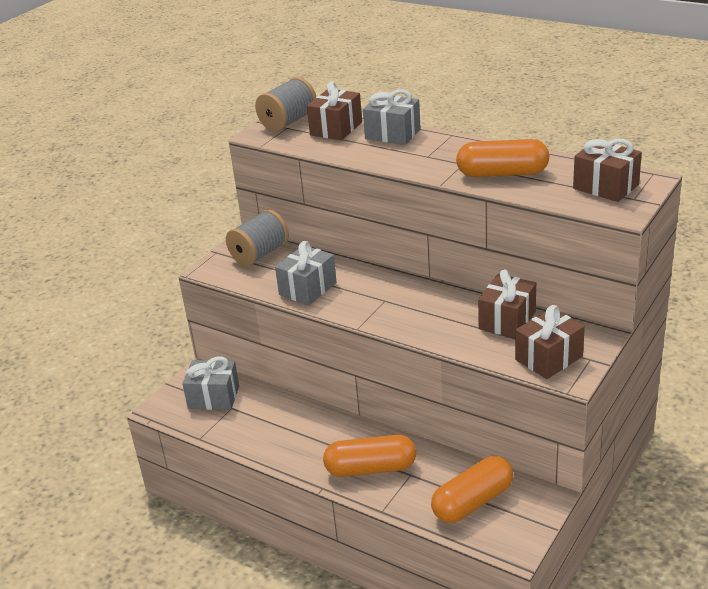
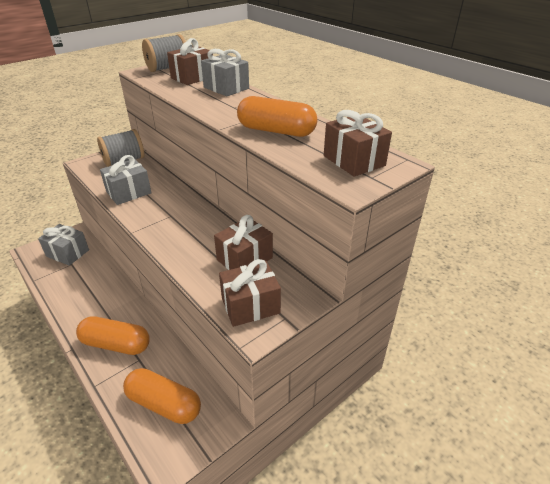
camera: 15 degrees right, 5 degrees up
orange capsule [431,456,513,523] -> orange capsule turned 45 degrees clockwise [123,368,201,424]

